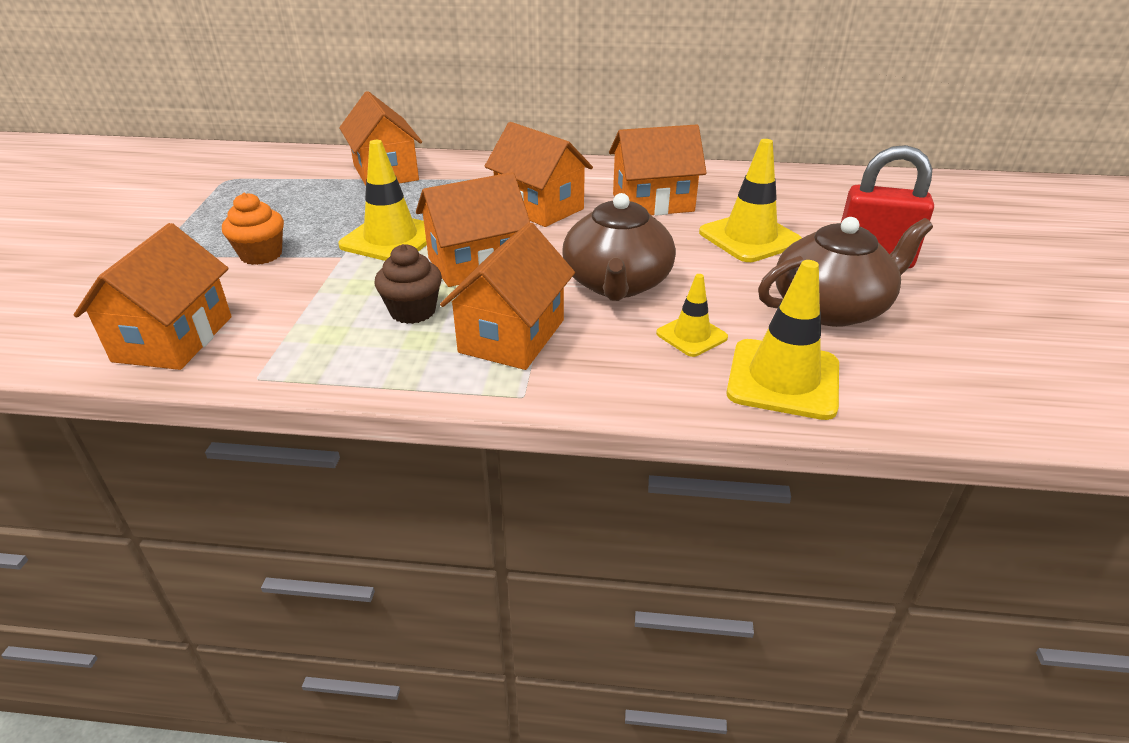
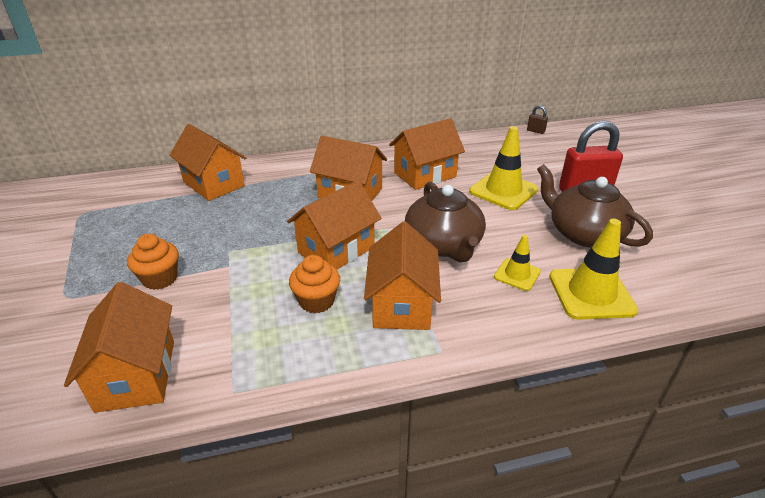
camera: 20 degrees left, 0 degrees up
yellow traffic cone [338,140,427,261] -> none
brown cupcake [375,244,442,324] -> orange cupcake [289,255,340,313]
brown teapot [758,217,933,327] -> brown teapot turned 90 degrees counterclockwise [537,164,653,247]
none -> brown padlock [527,105,548,134]

